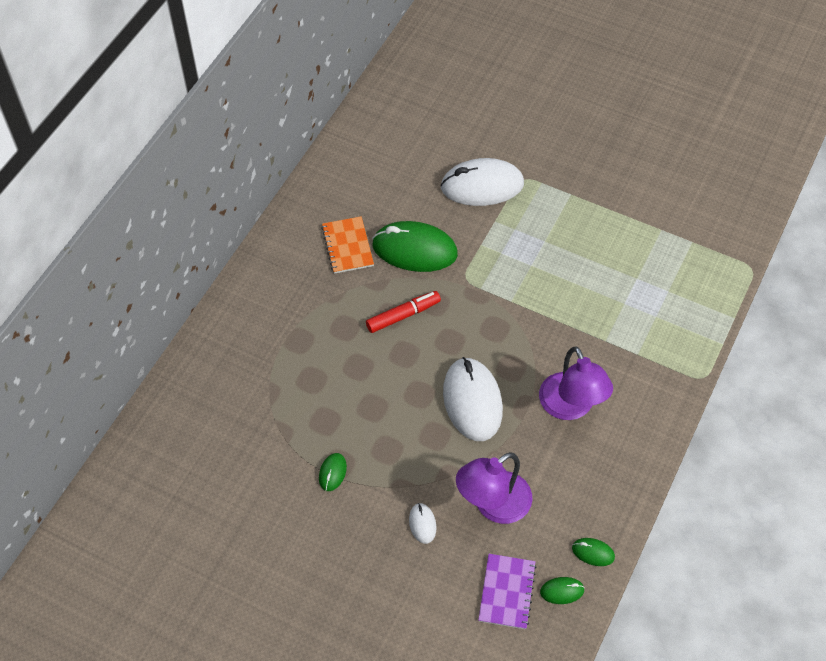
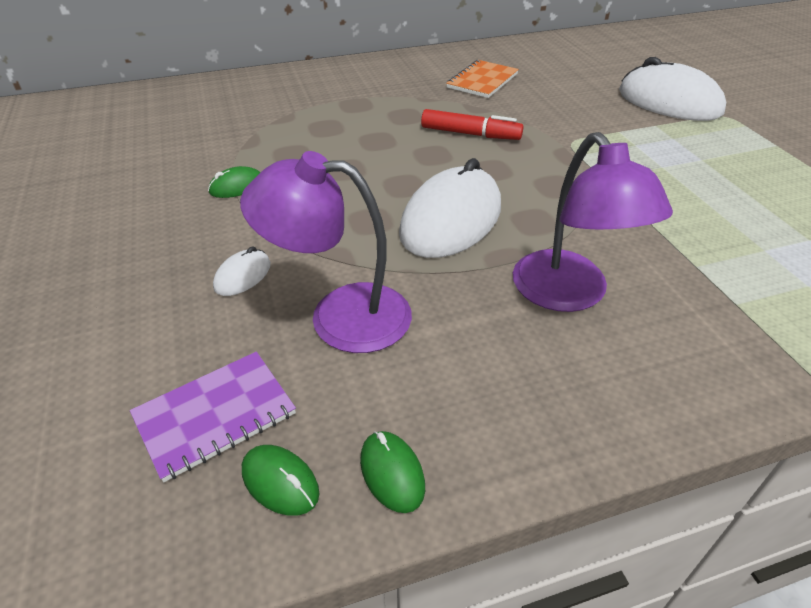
camera: 45 degrees right, 15 degrees down
green mouse [372,221,458,272] -> none
purple lamp [539,347,613,420] -> purple lamp turned 45 degrees counterclockwise [513,132,673,312]

